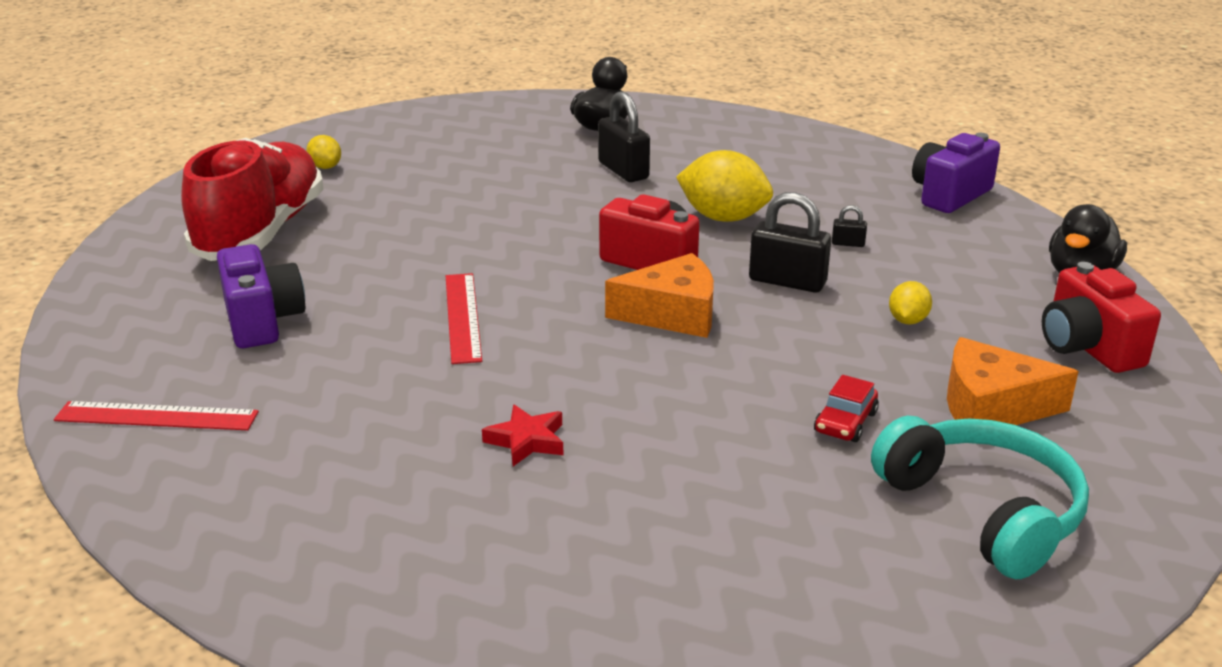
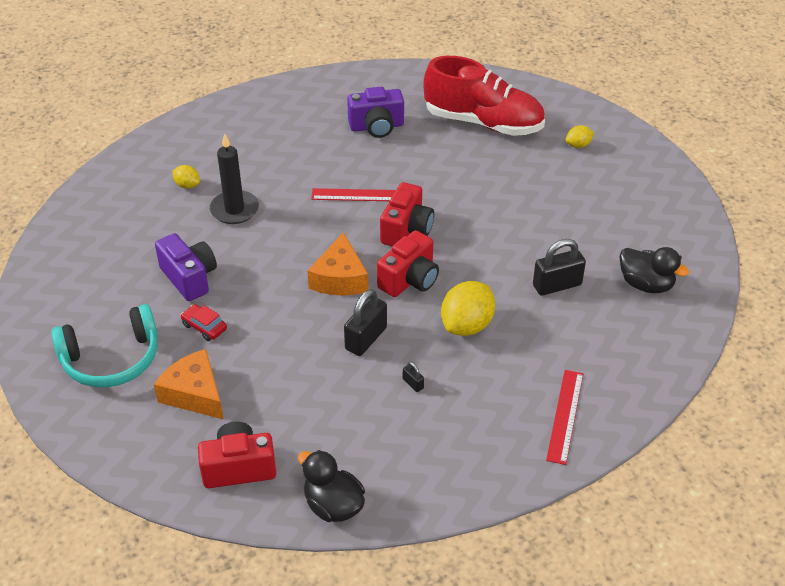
camera: 100 degrees right, 15 degrees up
red ruler [54,401,259,430] -> red ruler moved to [546,370,583,465]
red star [482,404,563,466] -> black candle [210,134,259,224]
black padlock [832,205,867,247] -> black padlock turned 60 degrees counterclockwise [403,362,424,392]
yellow lemon [889,281,932,325] -> yellow lemon moved to [173,165,200,189]
purple camera [912,133,1000,213] -> purple camera moved to [155,233,217,301]
orange cheese [947,337,1079,425] -> orange cheese turned 60 degrees counterclockwise [154,349,223,419]
none -> red camera [380,182,434,246]

